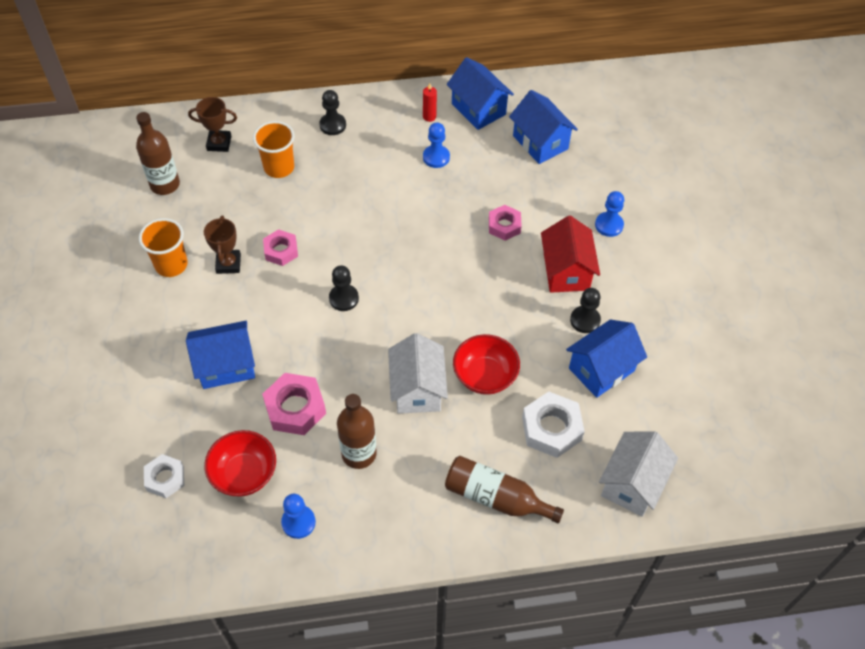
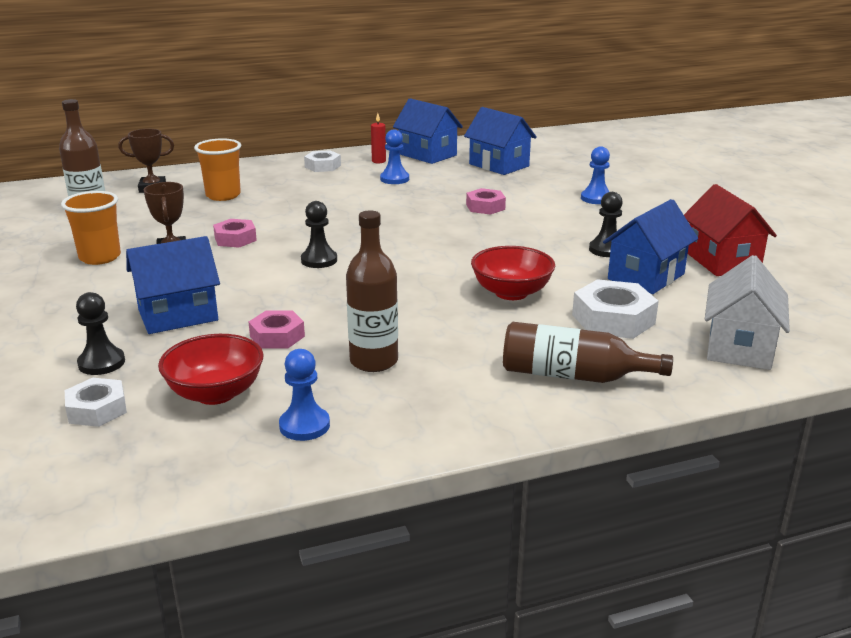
camera: 10 degrees left, 30 degrees down
pink nut [262,373,326,435] -> pink nut [249,310,305,349], size x0.64
black pawn [319,90,346,135] -> black pawn moved to [76,292,125,375]
white house [388,333,448,414] -> none
red house [541,216,600,293] -> red house moved to [684,184,777,276]
none -> white nut [304,150,341,172]

